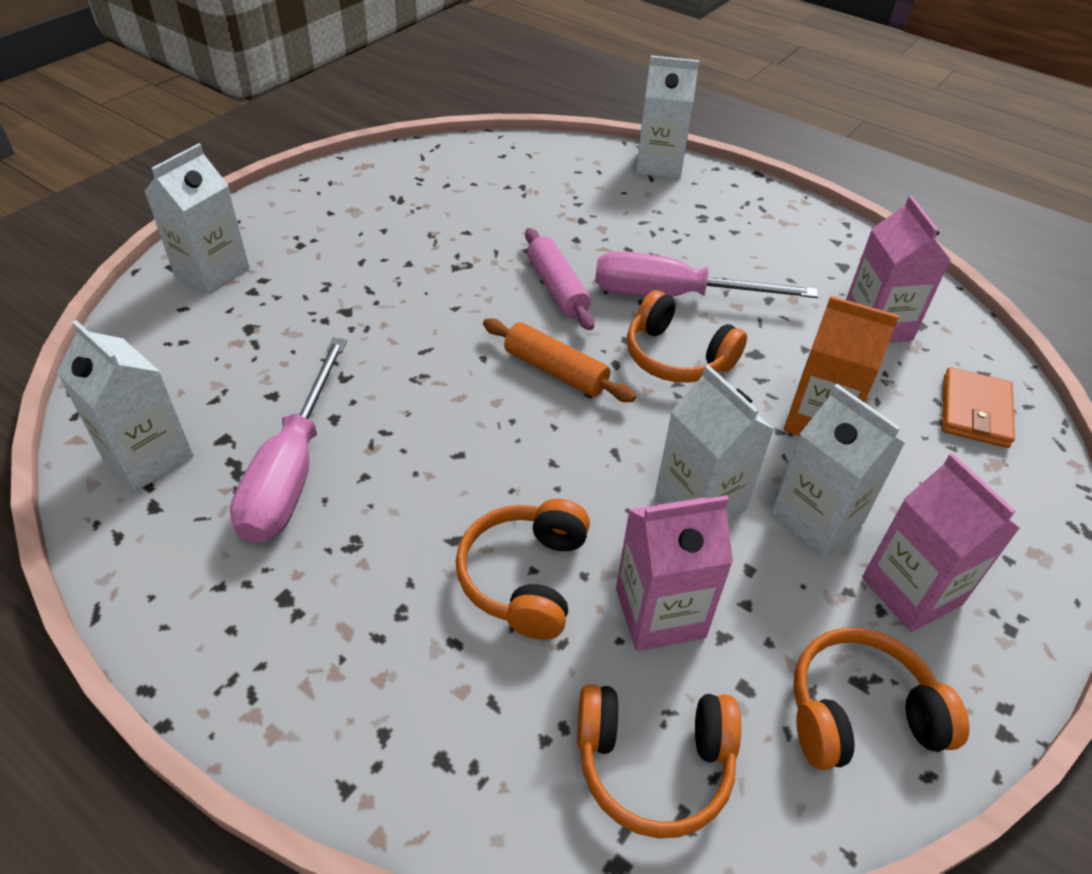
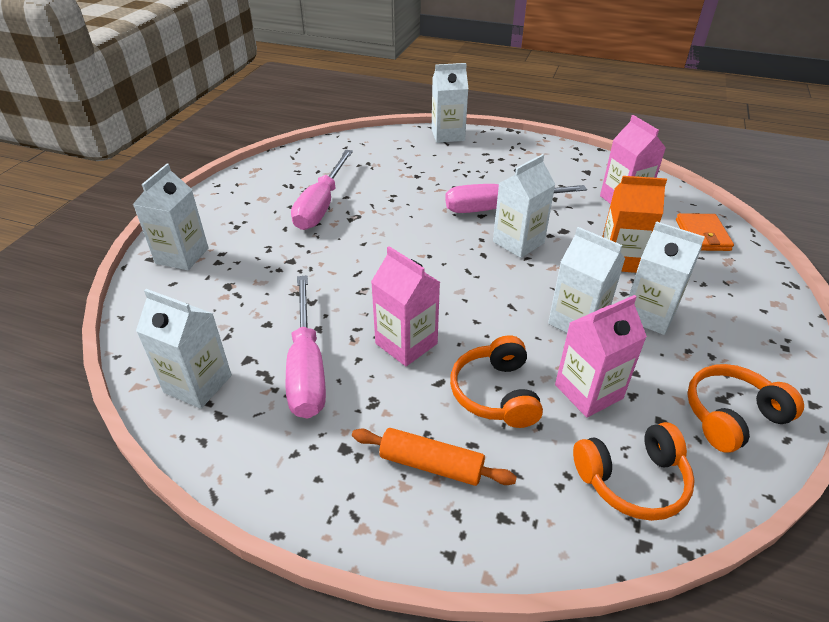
camera: 15 degrees left, 5 degrees down
orange rolling pin [483,318,636,402] -> orange rolling pin moved to [352,428,517,486]
pink rolling pin [525,228,595,330] -> none
orange headphones [627,290,747,383] -> white carton [493,154,556,258]
pink carton [862,453,1020,632] -> pink carton moved to [371,246,440,366]
none -> pink screwdriver [291,150,353,230]

